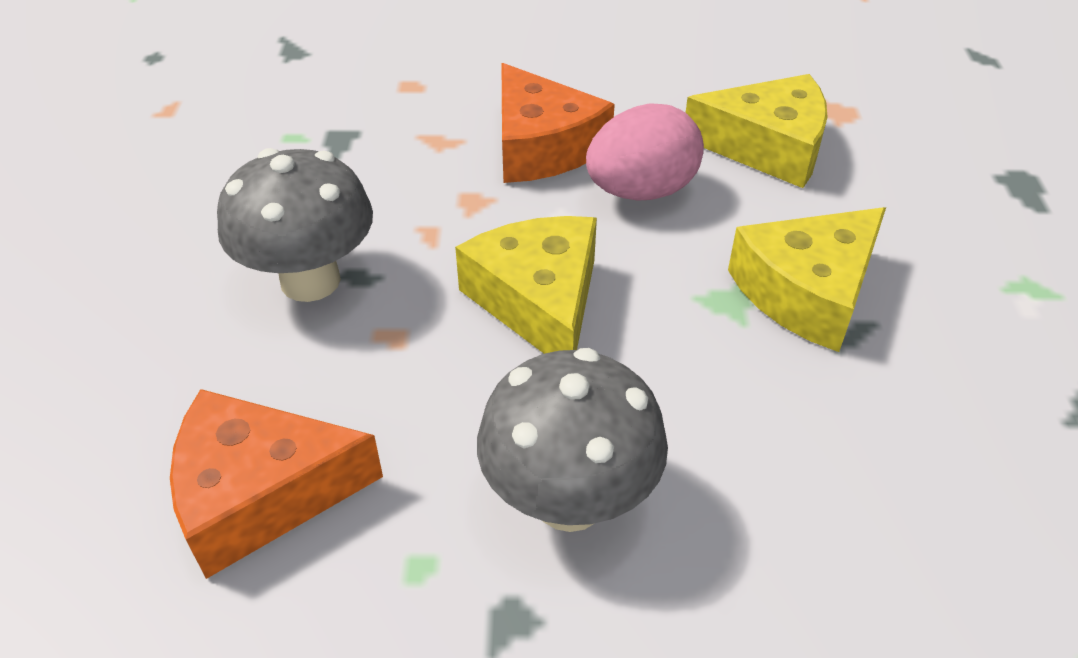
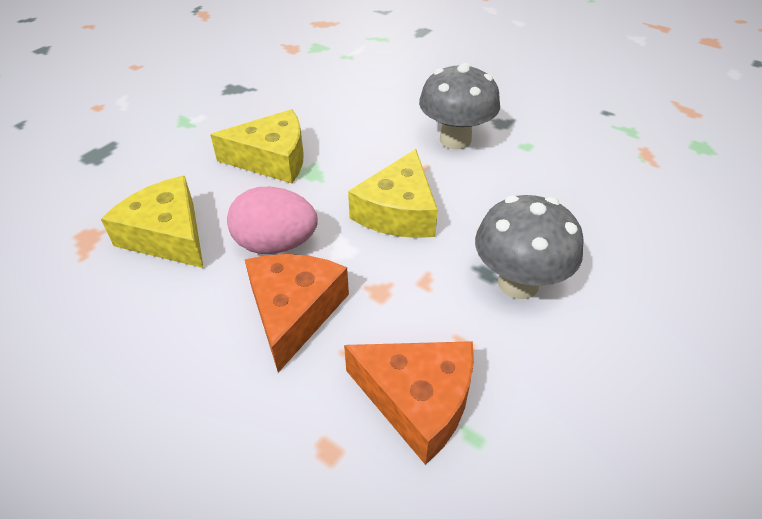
camera: 145 degrees left, 0 degrees up
orange cheese [170,389,383,579] -> orange cheese moved to [344,341,474,465]

